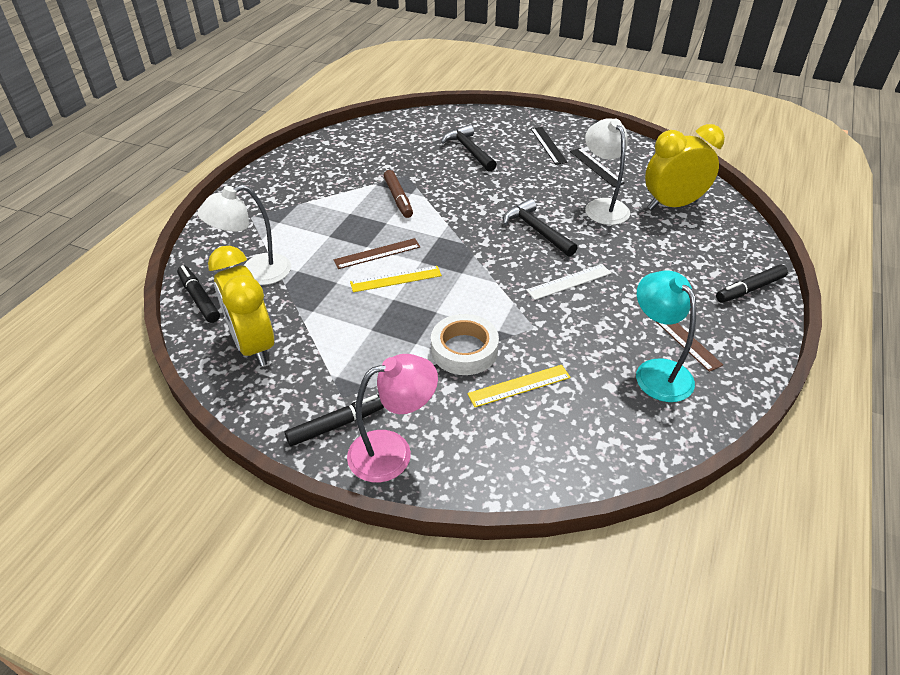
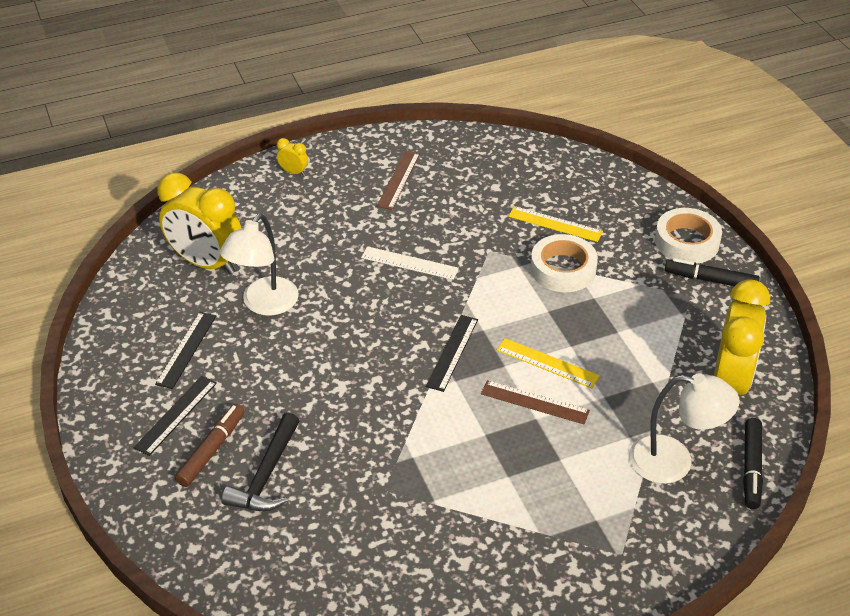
camera: 135 degrees left, 0 degrees up
pink lamp [347,354,438,483] -> white tape [655,208,722,264]
brown marker [384,170,413,218] -> brown marker moved to [175,404,245,487]
black hammer [503,198,578,257] -> none
turquoise lamp [636,271,696,402] -> none
black marker [716,265,788,303] -> yellow clock [277,138,308,176]
none -> black ruler [426,315,478,392]

